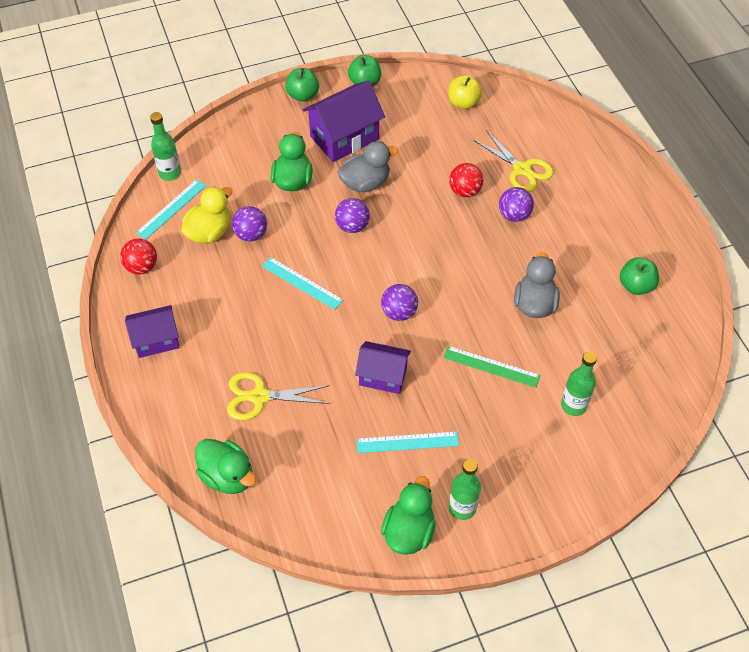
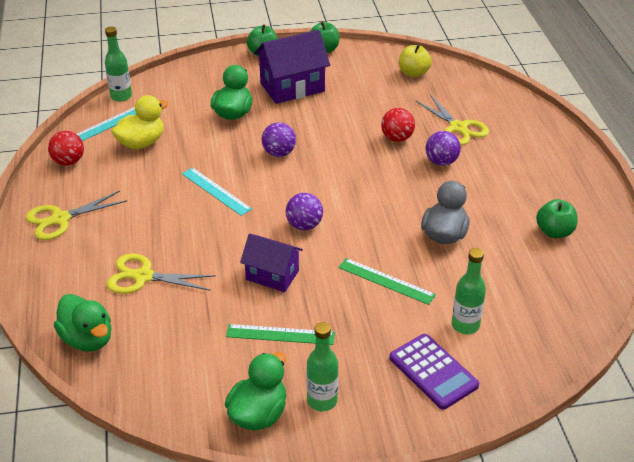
camera: 10 degrees right, 15 degrees down
purple house [125,305,180,358] -> yellow scissors [26,191,127,240]
purple ball [232,206,267,241] -> none
grey duck [338,141,398,192] -> none
turquoise ruler [356,431,459,453] -> green ruler [226,324,335,345]
none -> purple calculator [389,334,479,410]

